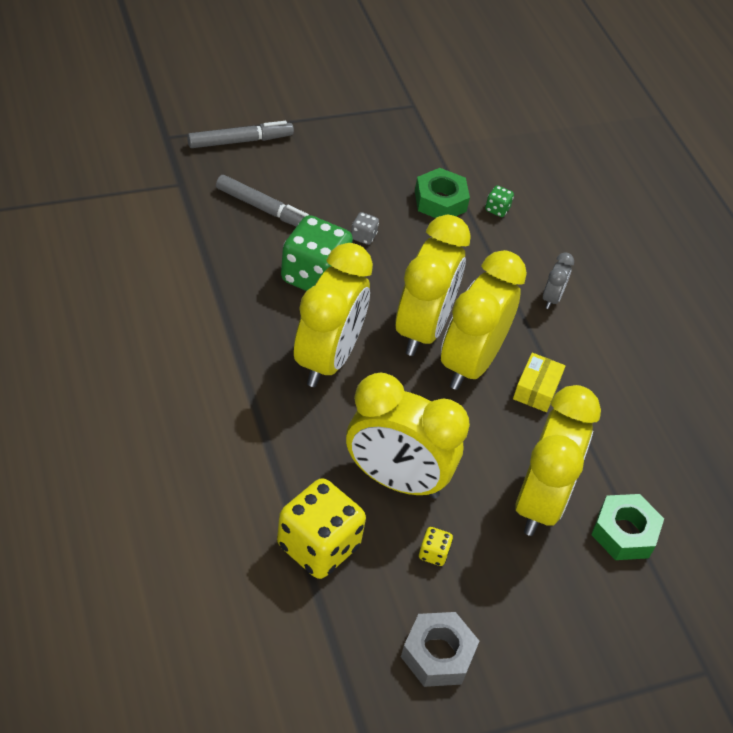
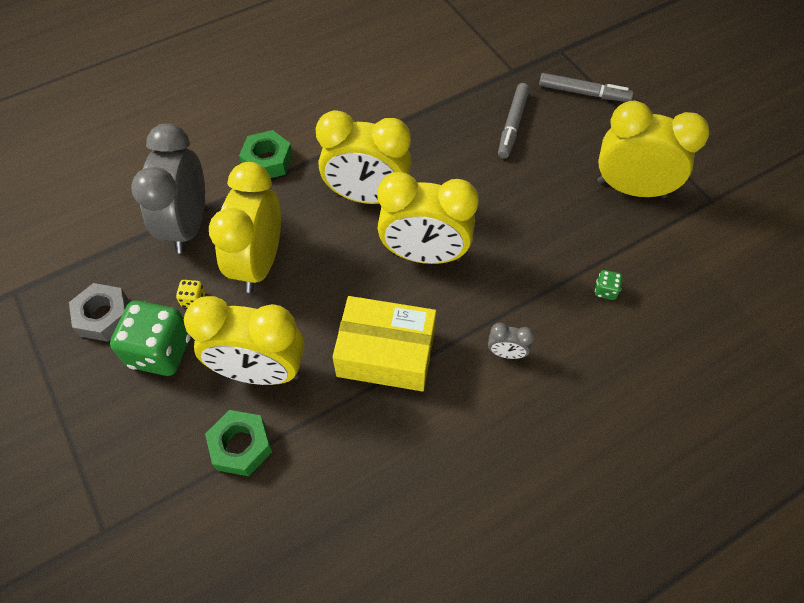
camera: 85 degrees right, 10 degrees up
grey marker [187,121,294,148] -> grey marker turned 45 degrees counterclockwise [539,73,633,102]
yellow dice [277,478,366,579] -> grey clock [131,123,205,254]
green dice [281,215,353,291] -> green dice moved to [110,300,191,376]
grey dice [351,212,379,245] -> none
green nut [415,168,470,218] -> green nut moved to [239,130,293,178]
yellow clock [441,250,527,390] -> yellow clock moved to [597,101,709,198]
yellow box [513,353,565,412] -> yellow box [332,296,436,391], size x2.01

